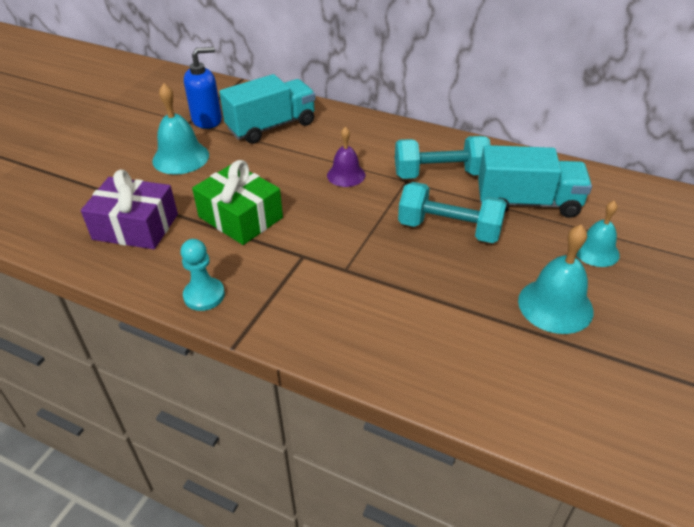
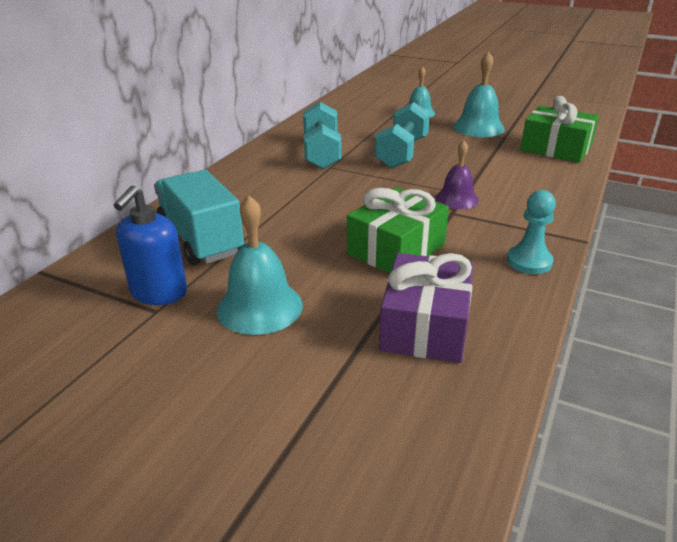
camera: 90 degrees left, 10 degrees down
blue soap dispenser [184,47,222,129] -> blue soap dispenser turned 135 degrees counterclockwise [114,185,187,305]
purple bell [327,127,365,187] -> purple bell moved to [435,140,479,209]
turquoise truck [478,145,592,218] -> none
none -> green gift [520,96,599,163]

